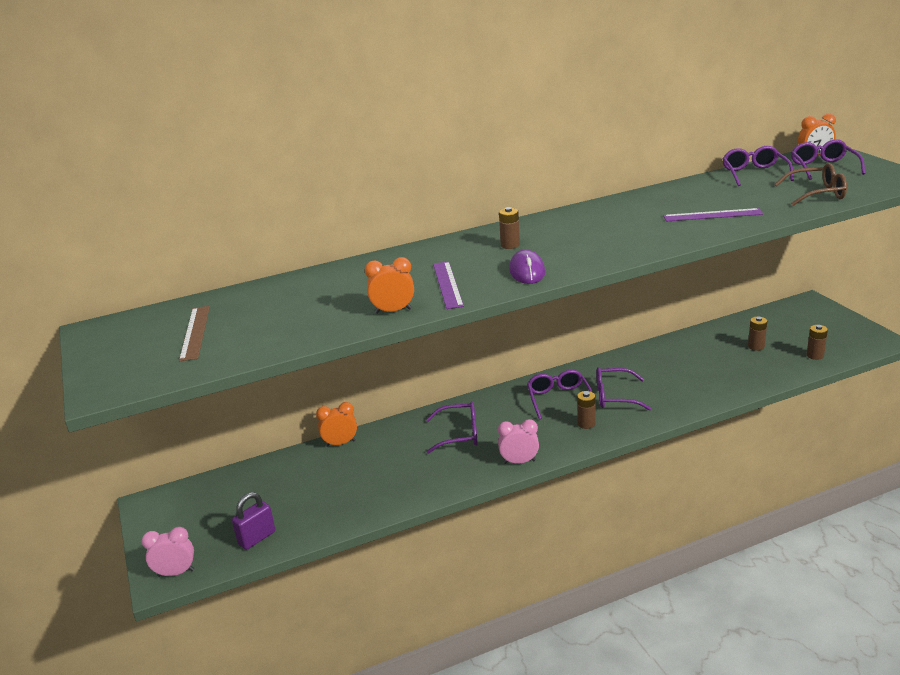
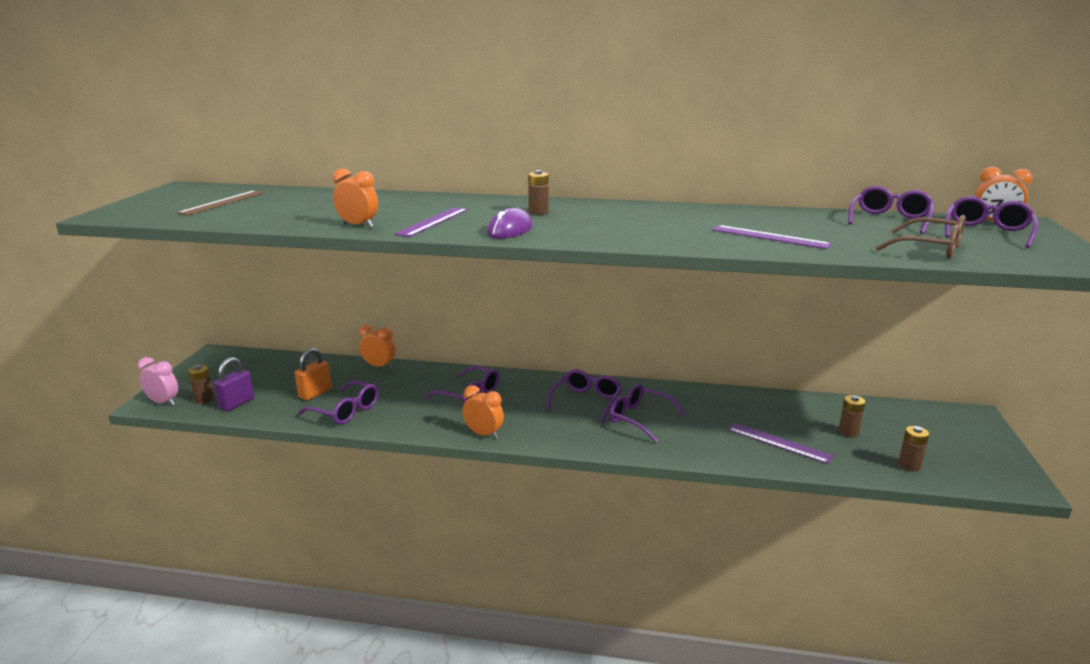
camera: 30 degrees right, 5 degrees down
purple padlock [232,492,275,550] -> purple padlock turned 45 degrees counterclockwise [214,357,254,411]
pink clock [498,419,539,464] -> orange clock [462,385,504,439]
brown battery [577,391,596,429] -> brown battery moved to [188,365,214,404]
none -> orange padlock [295,348,332,400]
none -> purple glasses [298,380,379,424]
none -> purple ruler [727,423,833,464]

